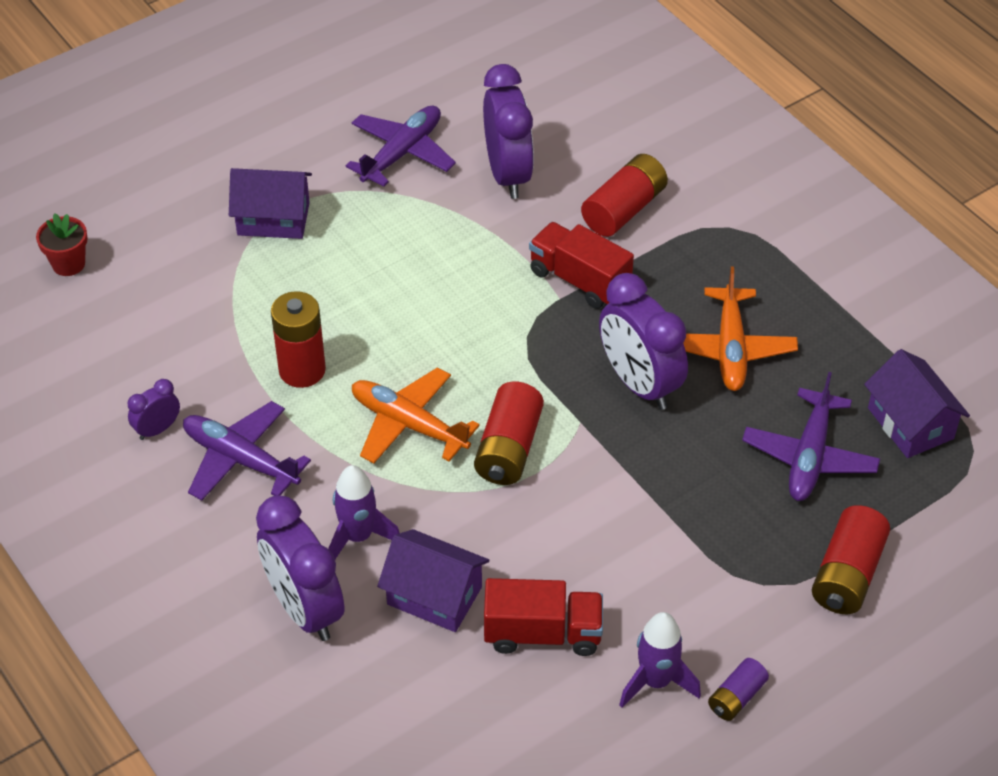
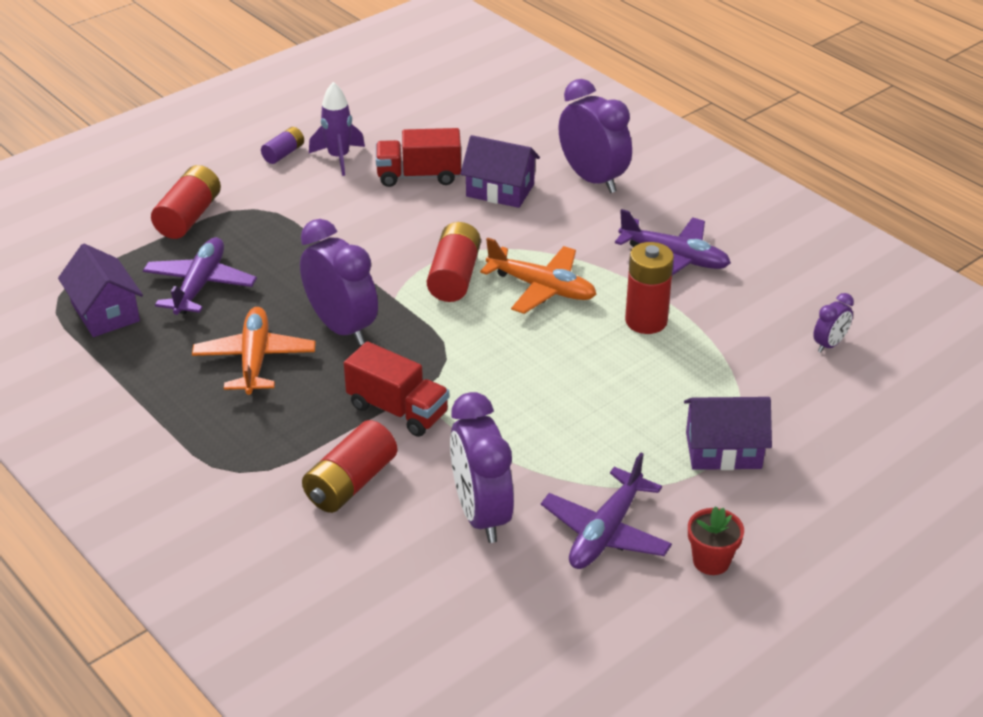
camera: 175 degrees right, 10 degrees down
red flower pot [36,213,88,276] -> red flower pot moved to [688,506,744,575]
purple clock [128,379,180,440] -> purple clock moved to [813,293,854,353]
purple rocket [328,465,399,559] -> none

